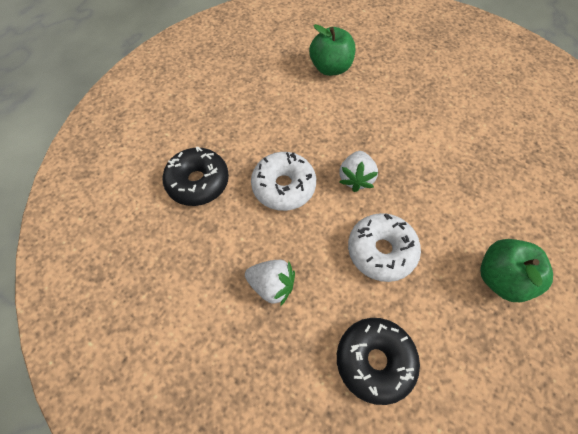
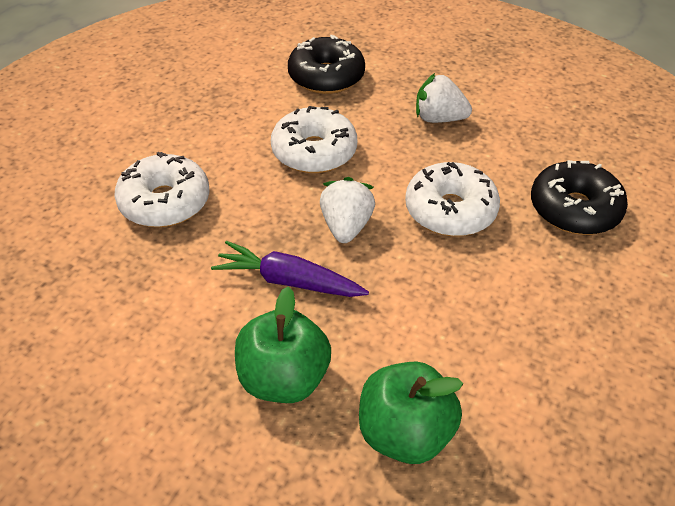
camera: 175 degrees right, 15 degrees down
green apple [480,239,553,302] -> green apple moved to [235,286,331,403]
none -> white donut [115,152,210,227]
none -> purple carrot [211,241,369,297]

